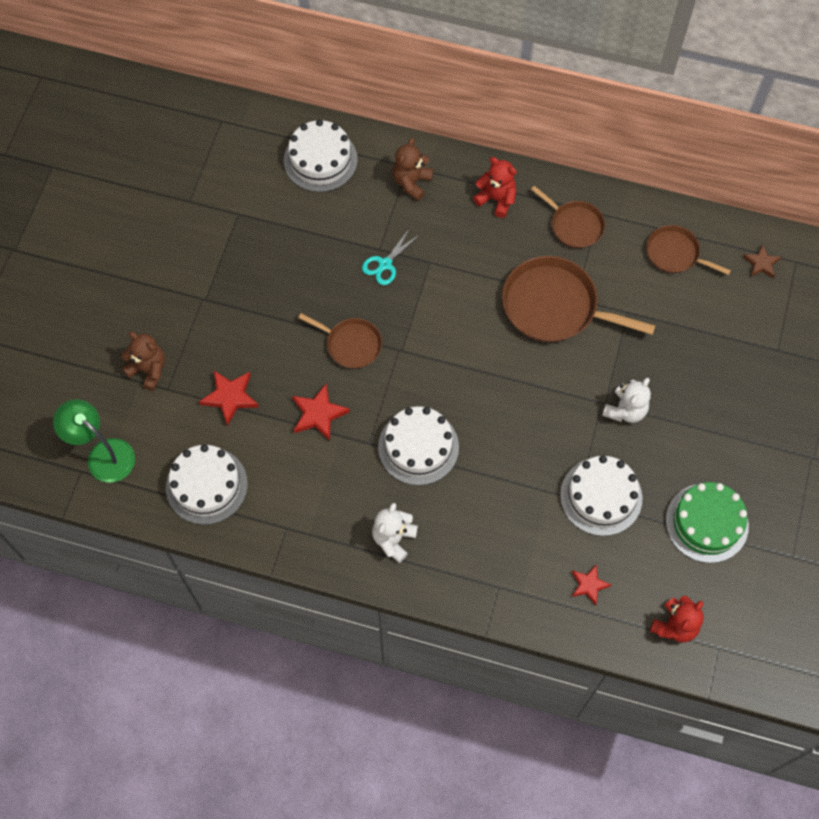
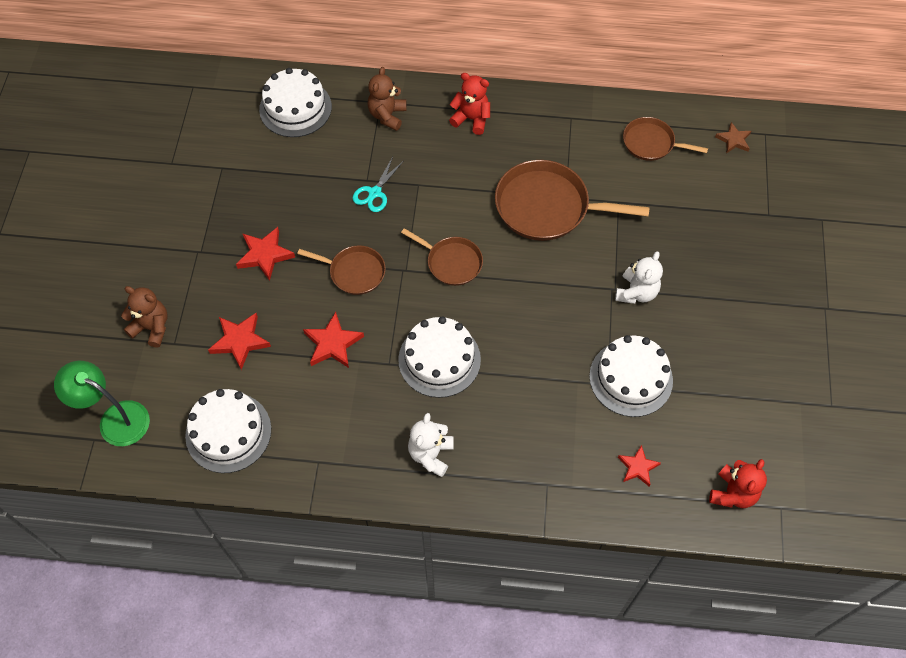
camera: 10 degrees left, 5 degrees down
brown pan [531,186,605,248] -> brown pan moved to [401,228,483,286]
green cake [666,482,749,563] -> none
none -> red star [236,227,295,281]

